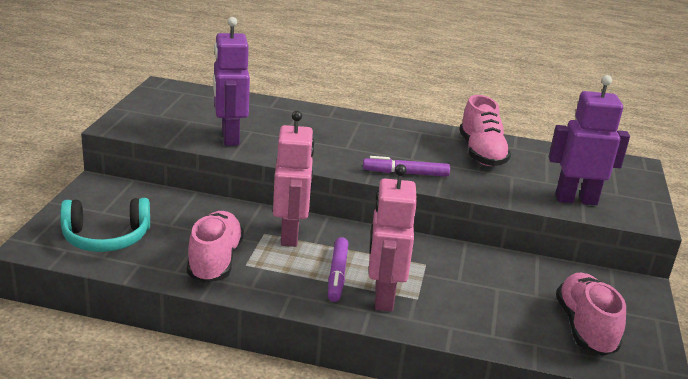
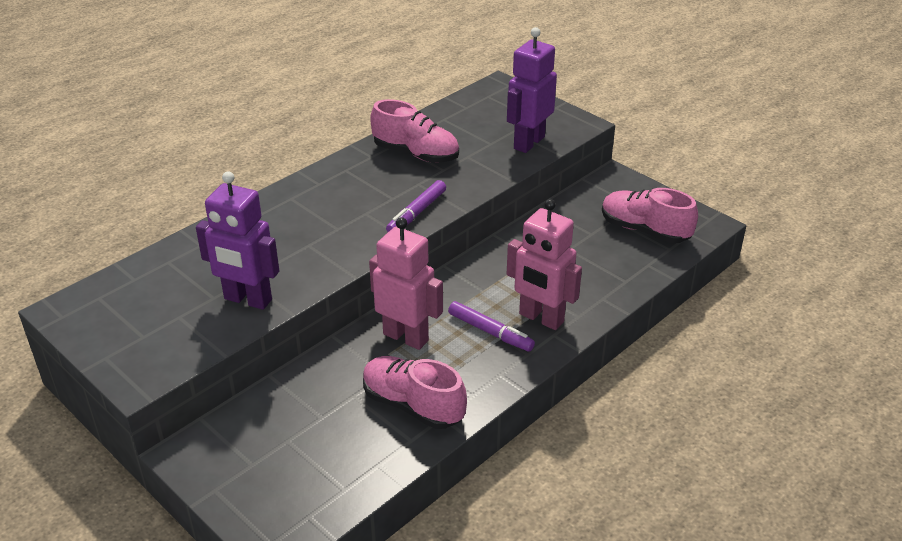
camera: 55 degrees left, 10 degrees up
turquoise headphones [60,198,150,252] -> none

